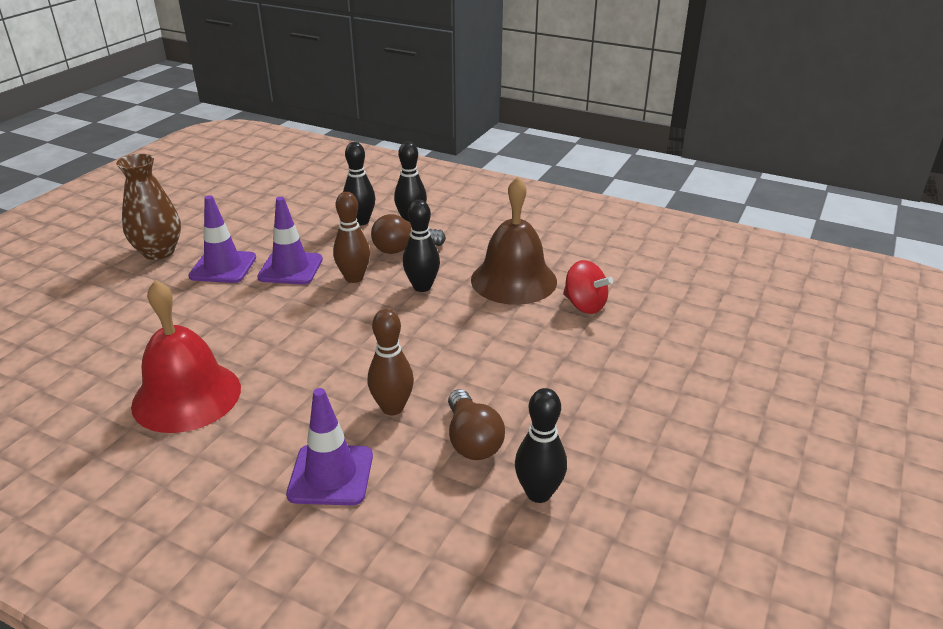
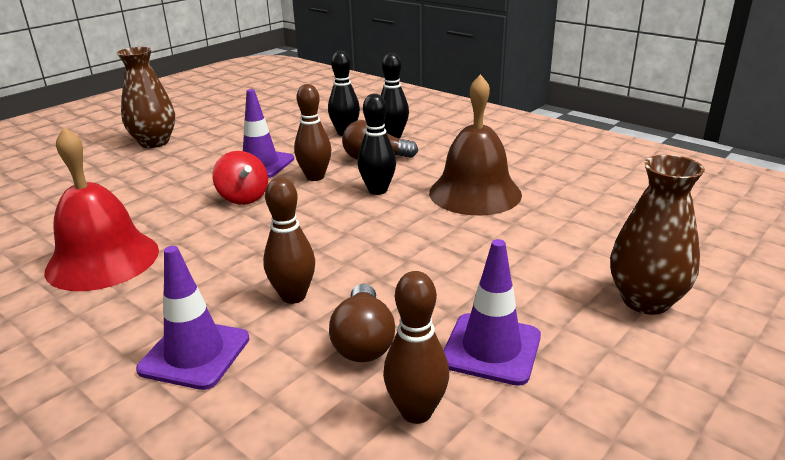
camera: 15 degrees right, 5 degrees down
purple traffic cone [188,195,256,283] -> purple traffic cone moved to [444,239,541,386]
black bowling pin [515,388,567,503] -> brown bowling pin [383,271,449,424]
red spinning top [563,260,613,314] -> red spinning top moved to [212,151,268,205]
none -> brown vase [610,155,705,315]

